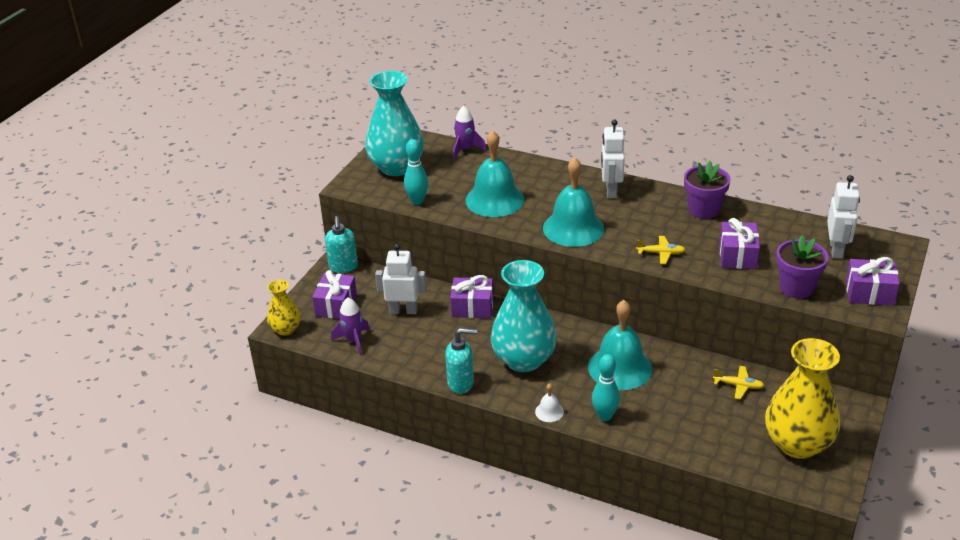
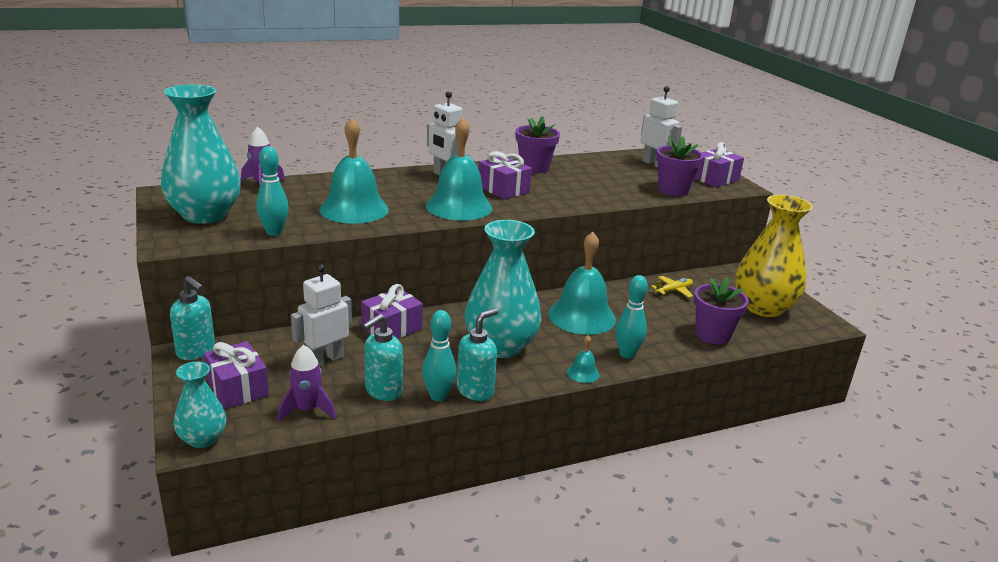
camera: 50 degrees left, 10 degrees down
yellow vase [267,279,300,336] -> turquoise vase [174,362,226,448]
white bell [535,383,564,422] -> turquoise bell [567,335,600,383]
yellow plane [636,236,686,264] -> none
purple gift [719,218,760,269] -> purple gift moved to [479,151,532,200]
none -> turquoise soap dispenser [362,314,403,401]
none -> turquoise bowling pin [422,310,456,401]
none -> purple flower pot [694,277,749,344]

